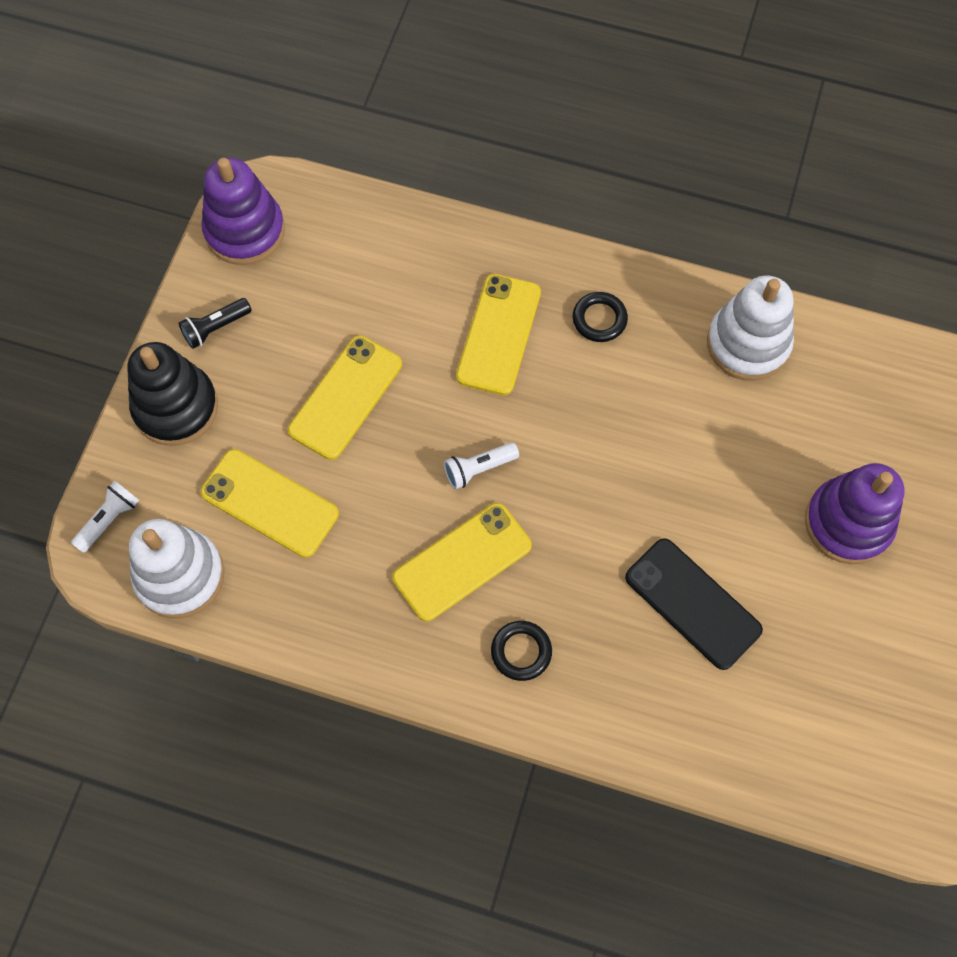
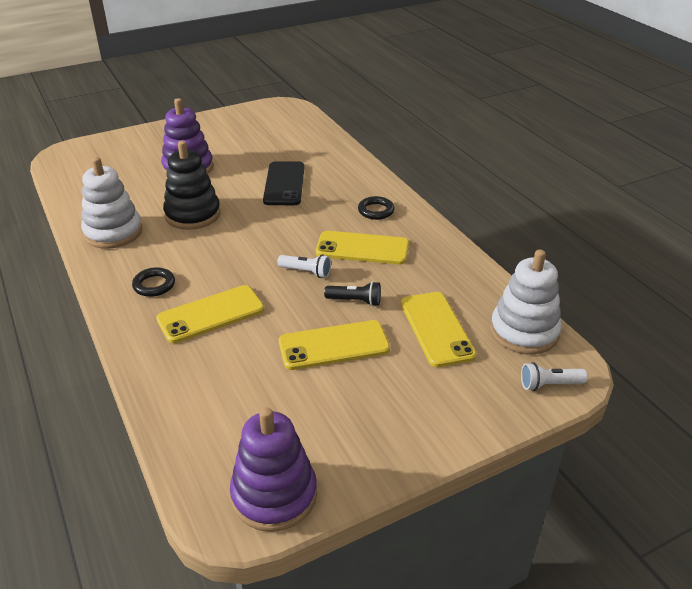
camera: 135 degrees left, 30 degrees down
black stacking toy [127,342,218,446] -> black stacking toy moved to [163,141,221,230]
black flashlight [179,298,252,349] -> black flashlight moved to [324,281,381,306]

